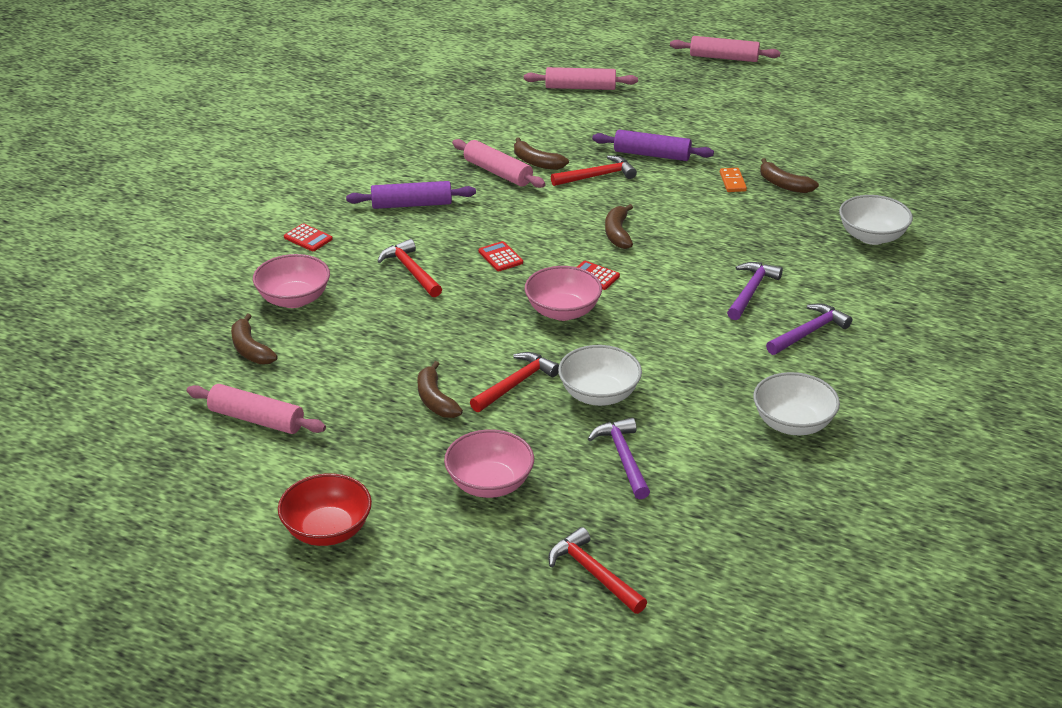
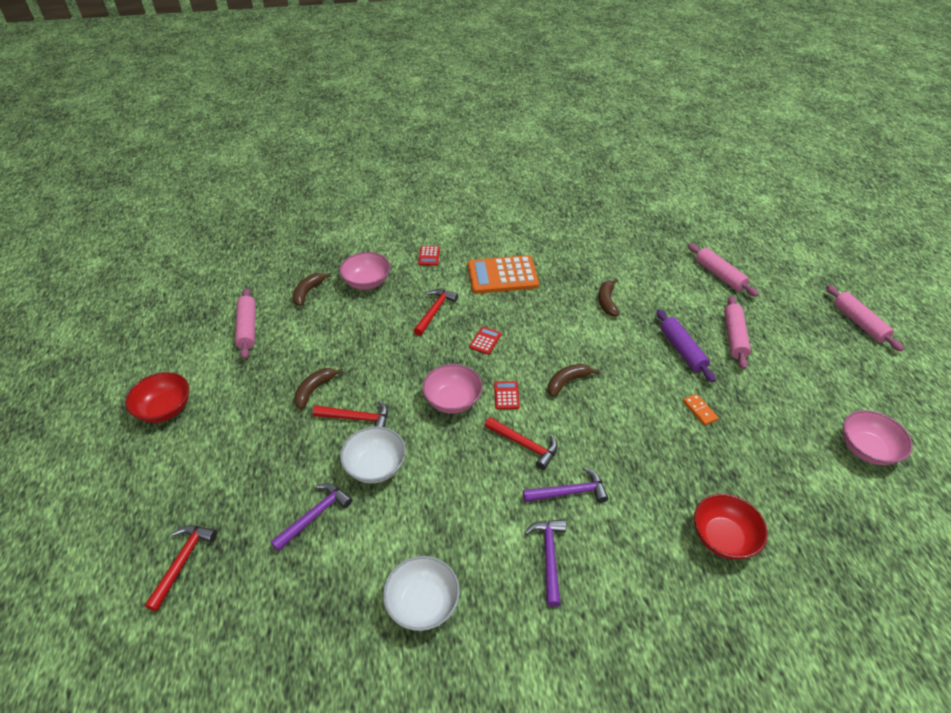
camera: 55 degrees right, 10 degrees up
purple rolling pin [346,181,476,209] -> orange calculator [468,255,539,294]
pink bowl [444,429,534,498] -> pink bowl moved to [843,410,913,465]
pink rolling pin [452,139,546,188] -> pink rolling pin moved to [724,296,751,369]
red hammer [551,155,637,186] -> red hammer moved to [485,417,558,470]
orange domino [720,168,747,192] -> orange domino turned 75 degrees counterclockwise [683,394,719,426]
brown banana [760,158,819,193] -> none
purple hammer [766,304,852,355] -> purple hammer turned 105 degrees counterclockwise [525,520,566,607]
white bowl [839,195,913,245] -> red bowl [694,494,768,560]

